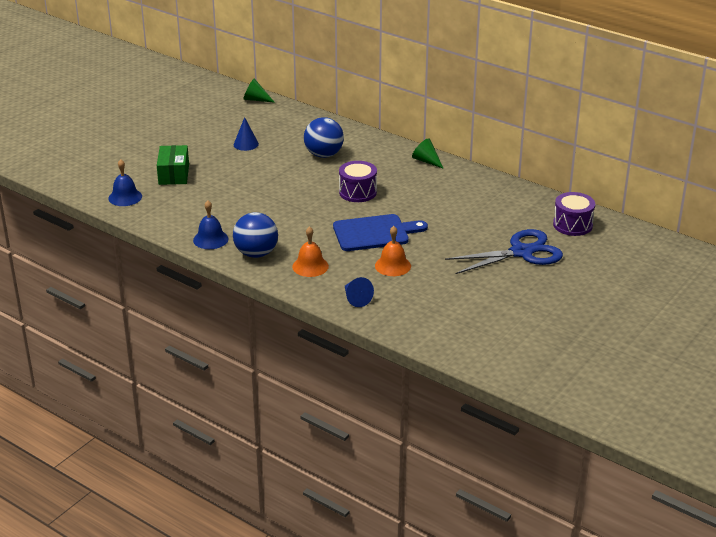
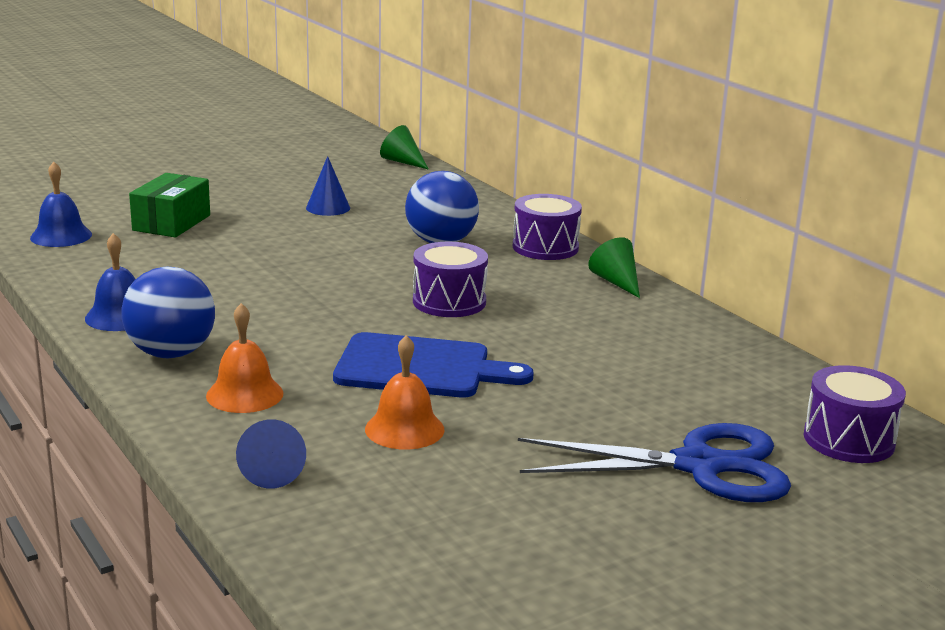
camera: 20 degrees right, 10 degrees down
none -> purple drum [513,194,582,260]

